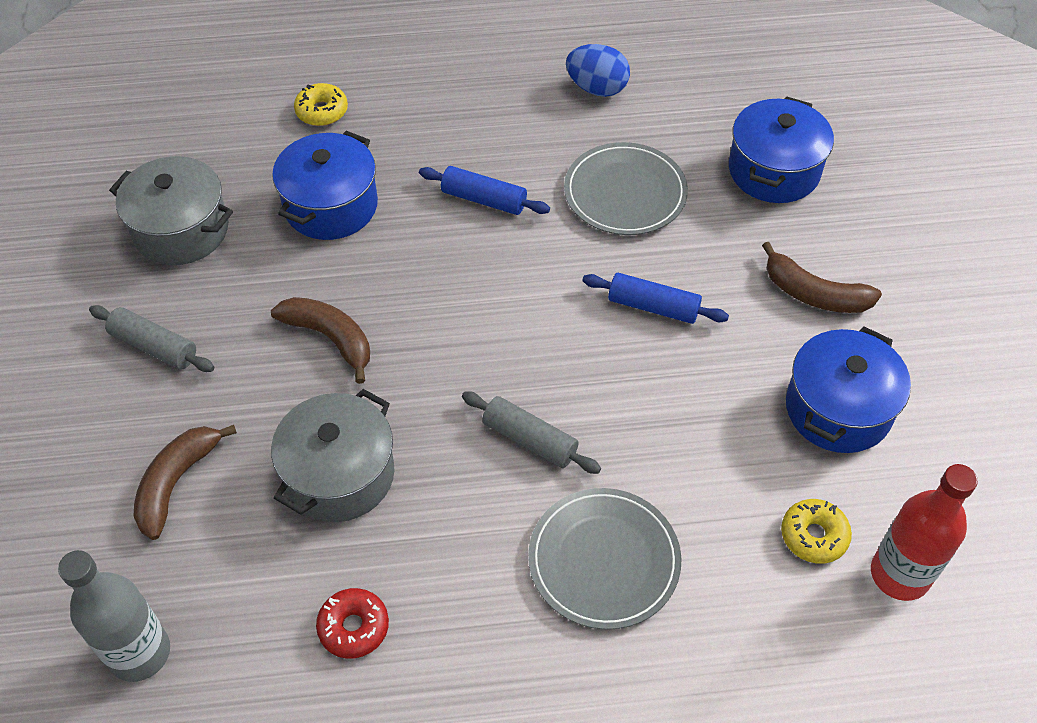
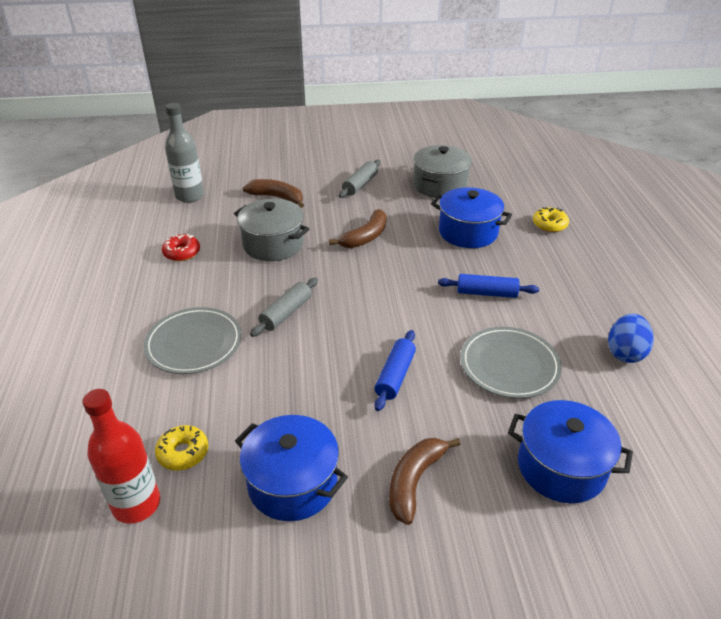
camera: 90 degrees right, 15 degrees down
blue rolling pin [419,166,550,215] -> blue rolling pin turned 75 degrees clockwise [438,274,539,298]

